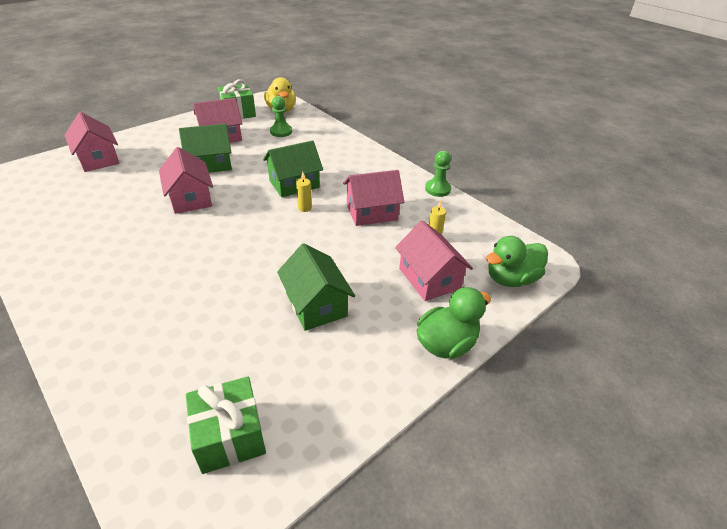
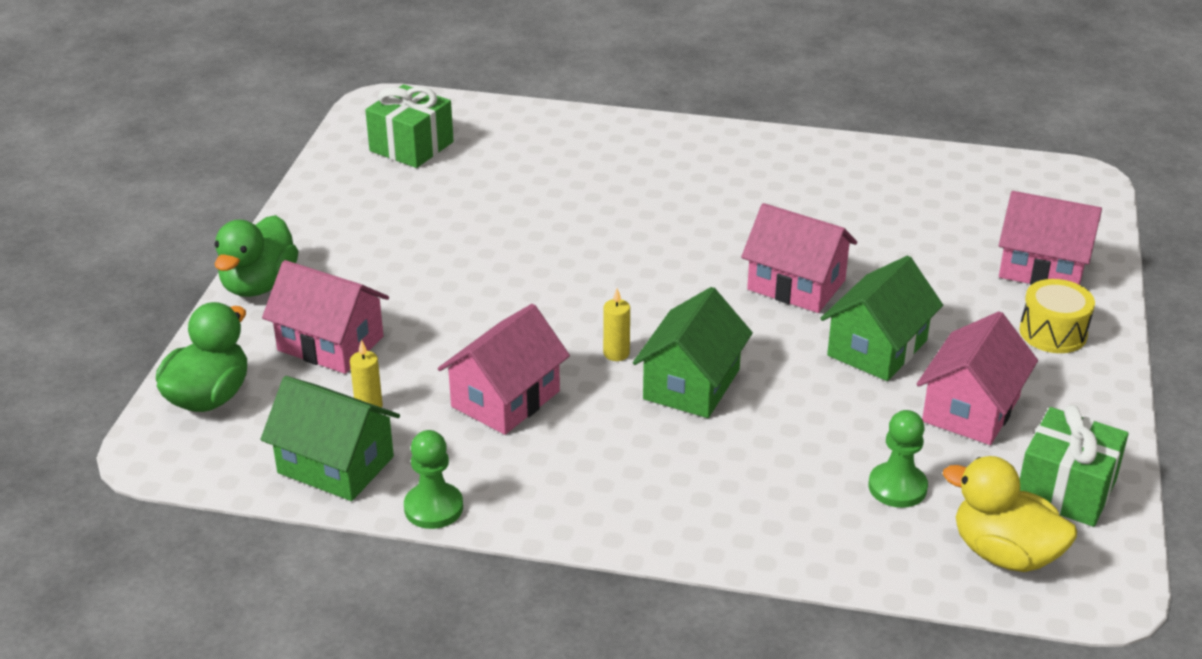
camera: 145 degrees right, 5 degrees down
green house [277,243,355,331] -> green house moved to [261,376,400,501]
none -> yellow drum [1019,279,1095,353]

